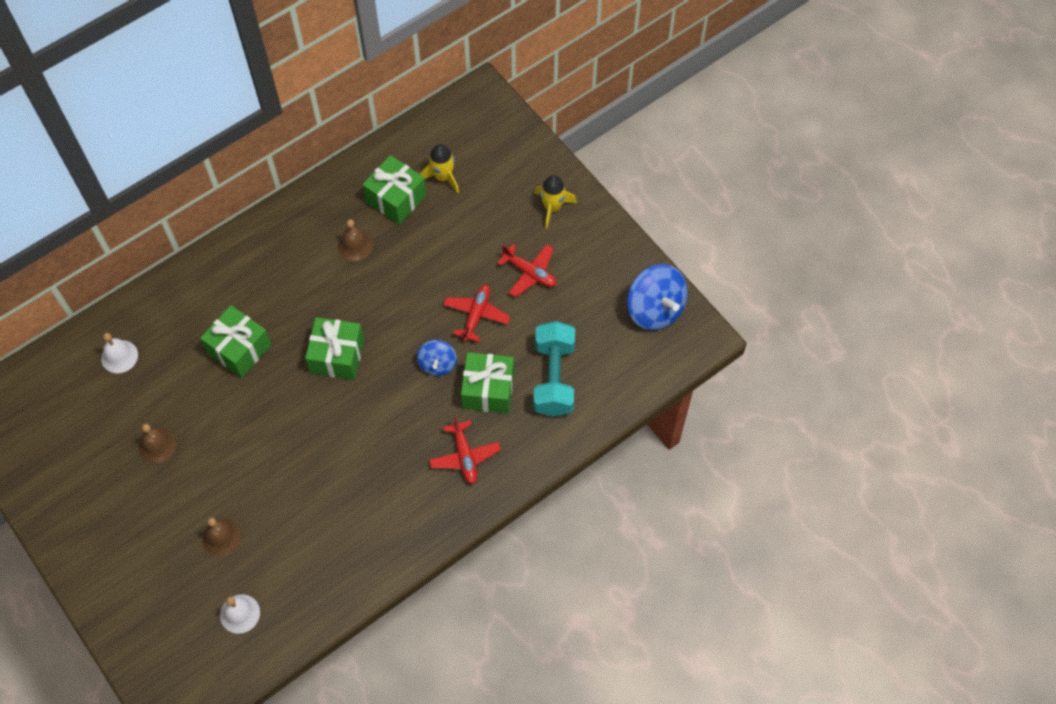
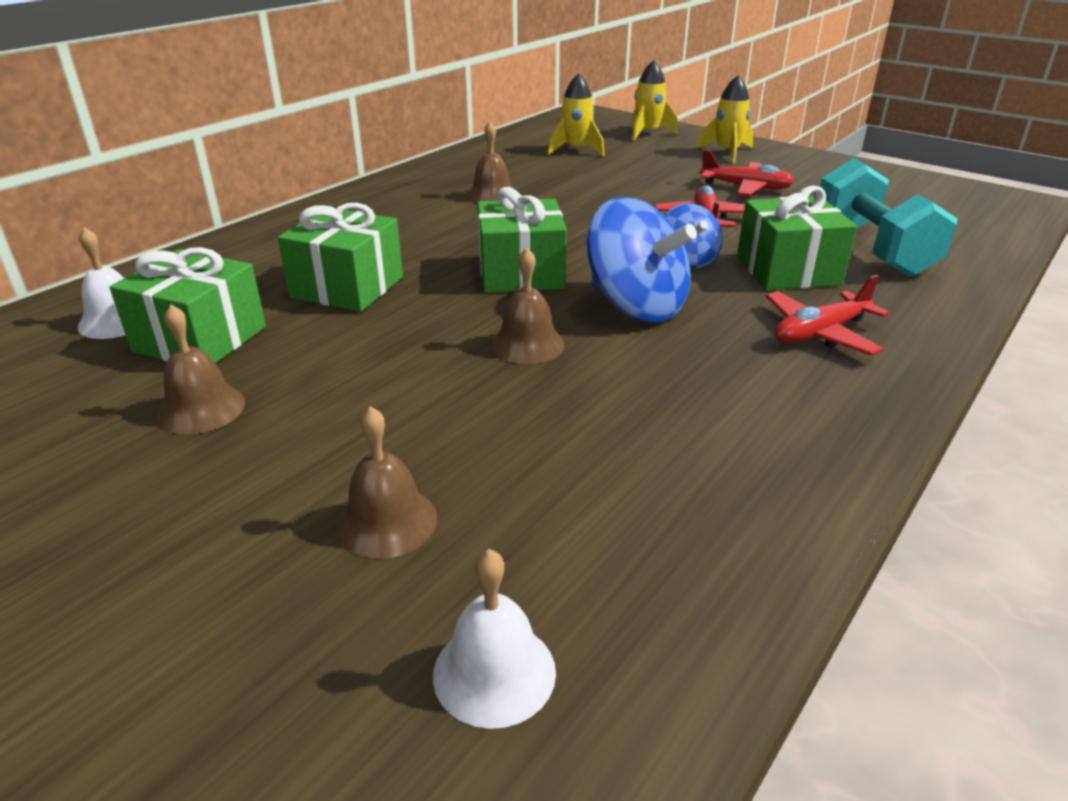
camera: 15 degrees left, 30 degrees down
green gift [362,155,426,225] -> green gift moved to [110,247,266,363]
red plane [429,415,501,484] -> red plane turned 90 degrees clockwise [766,274,889,356]
blue spinning top [627,264,688,330] -> blue spinning top moved to [587,197,697,322]
none -> brown bell [491,248,564,364]
none -> yellow rocket [632,60,678,141]

